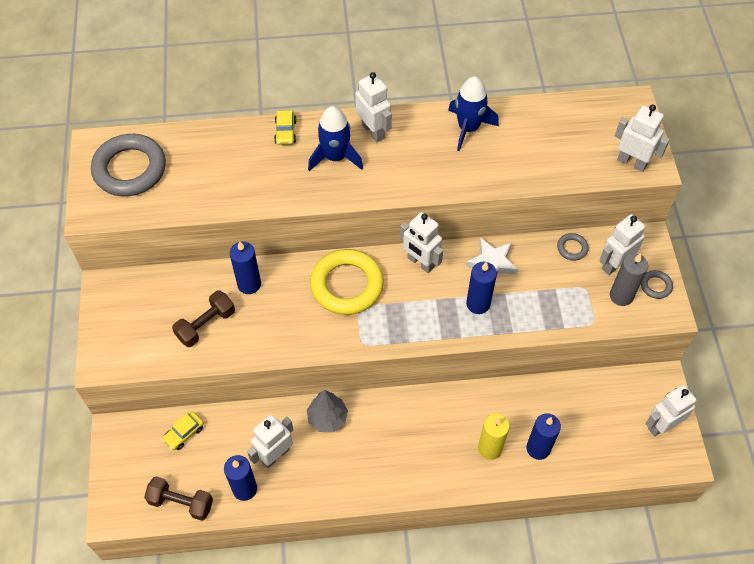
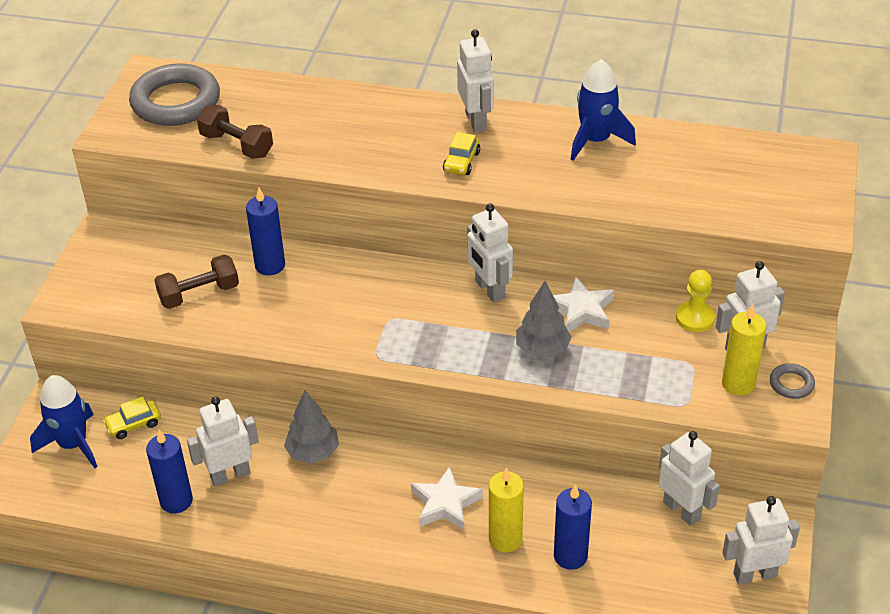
camera: 20 degrees right, 15 degrees down
brown dumbbell [144,476,213,521] -> brown dumbbell moved to [197,105,273,159]
yellow car [274,111,296,145] -> yellow car moved to [443,132,480,175]
blue rocket [308,106,363,171] -> blue rocket moved to [30,375,98,468]
yellow ring [310,249,384,315] -> none
blue candle [466,262,497,314] -> grey tree [516,281,572,358]
grey ring [557,233,589,261] -> yellow pawn [676,270,715,332]
grey candle [610,253,648,306] -> yellow candle [722,304,767,396]
white robot [615,104,670,172] -> white robot moved to [658,431,720,526]
none -> white star [411,466,483,530]

